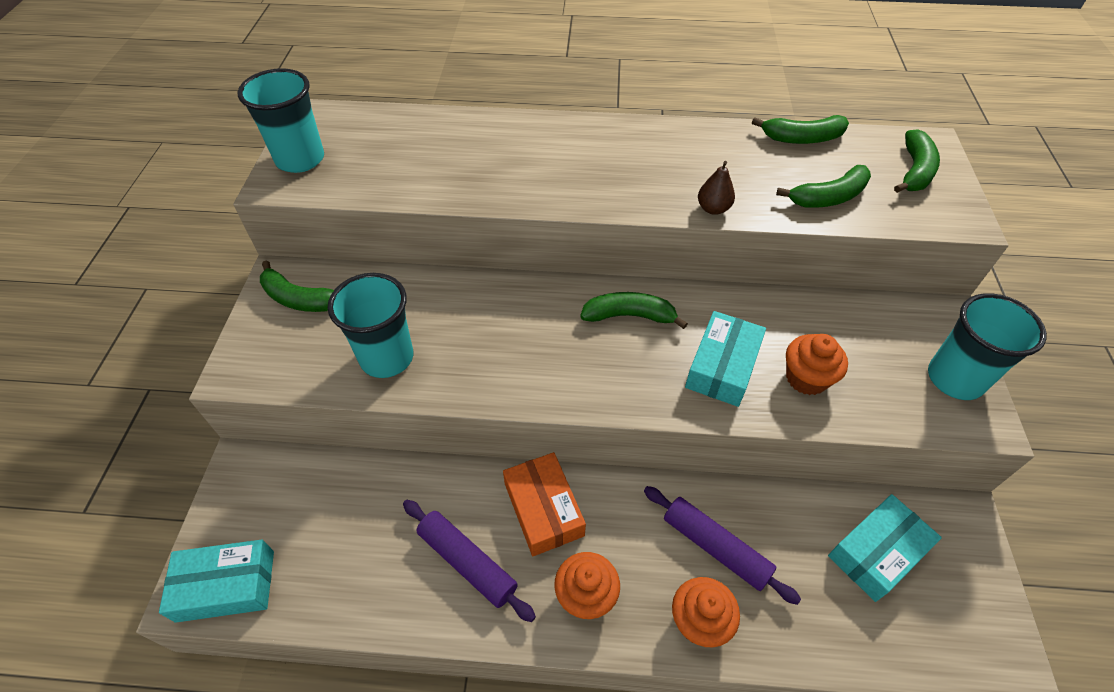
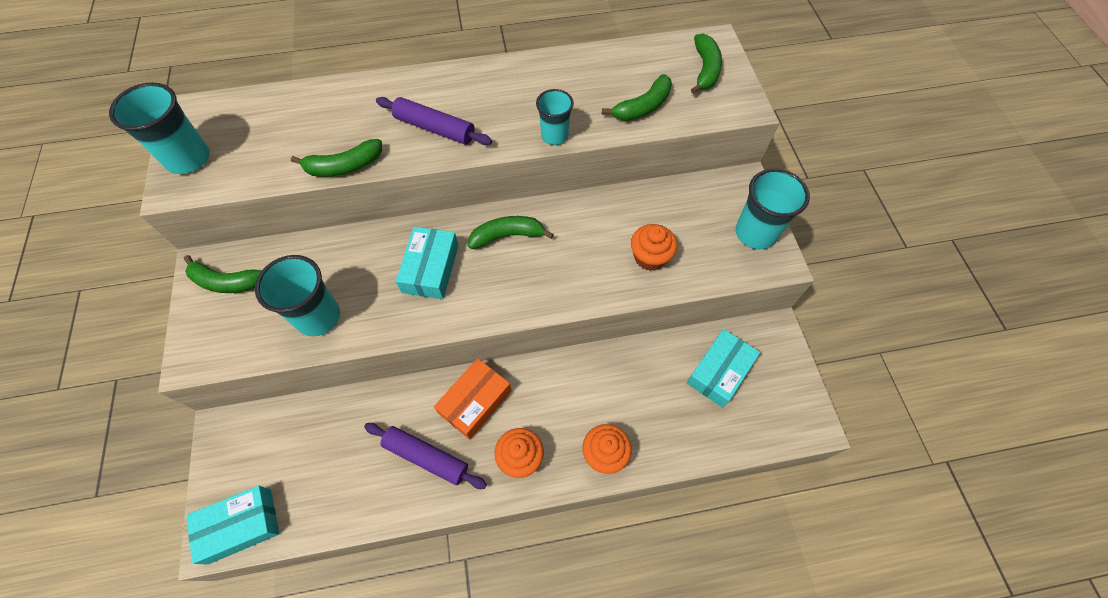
camera: 15 degrees left, 10 degrees up
orange box [503,452,586,556] -> orange box turned 75 degrees clockwise [434,358,512,440]
purple rolling pin [644,486,801,605] -> purple rolling pin moved to [376,97,492,145]
turquoise box [685,311,766,407] -> turquoise box moved to [396,227,459,299]
brown pear [698,161,735,215] -> turquoise cup [536,89,574,145]
green banana [752,115,849,144] -> green banana moved to [291,139,382,177]

